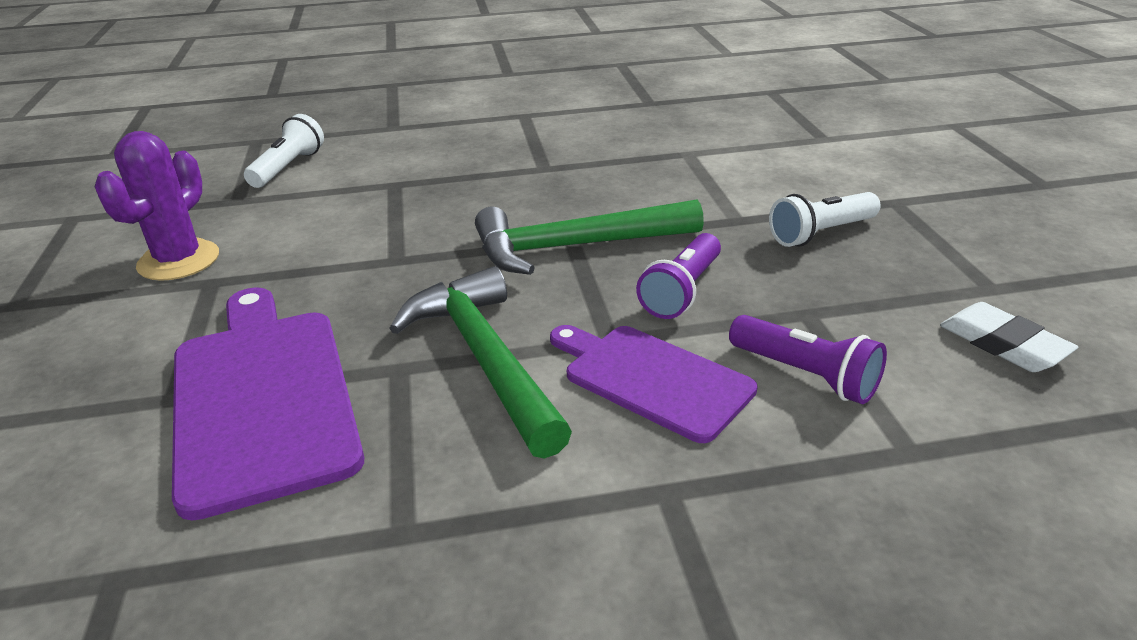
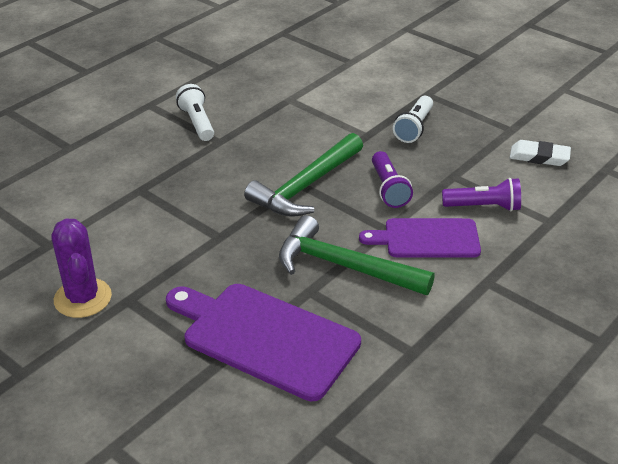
camera: 40 degrees left, 5 degrees up
white flashlight [244,114,324,188] -> white flashlight moved to [176,84,214,141]

